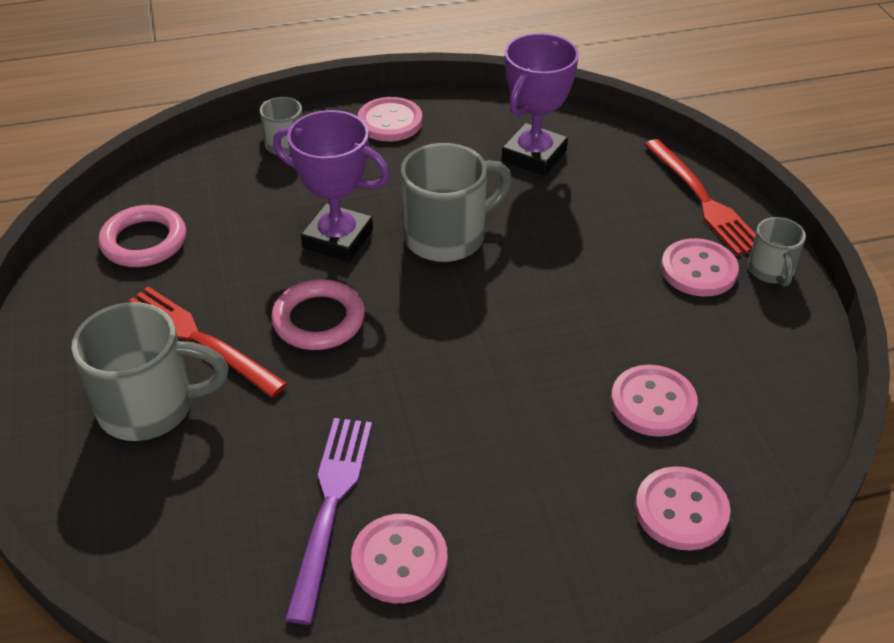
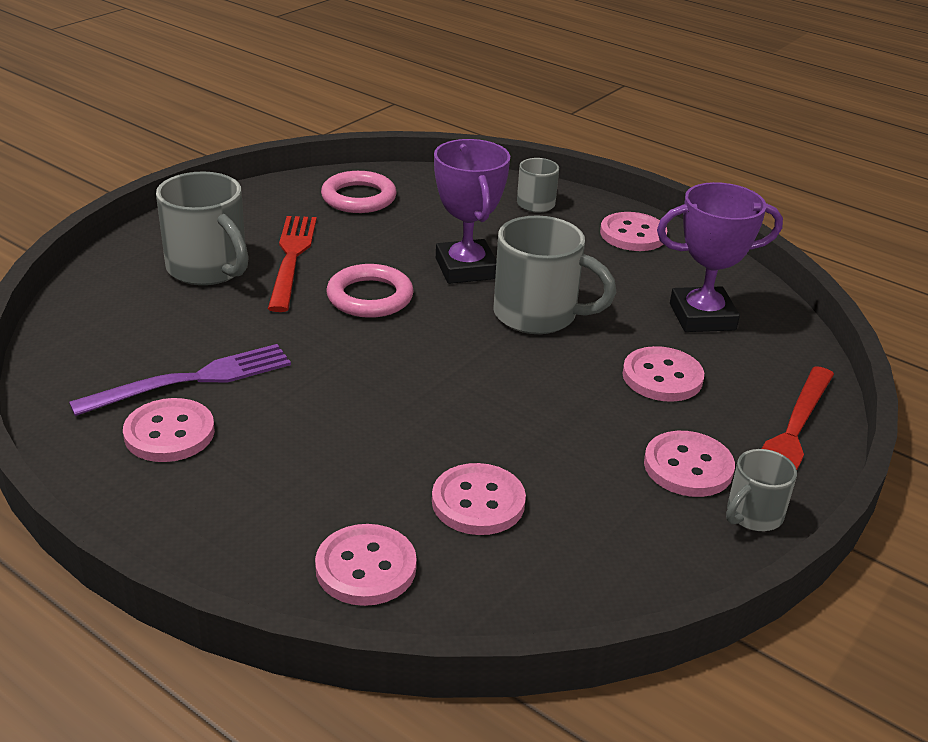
camera: 50 degrees right, 10 degrees down
none -> pink button [622,346,704,402]

